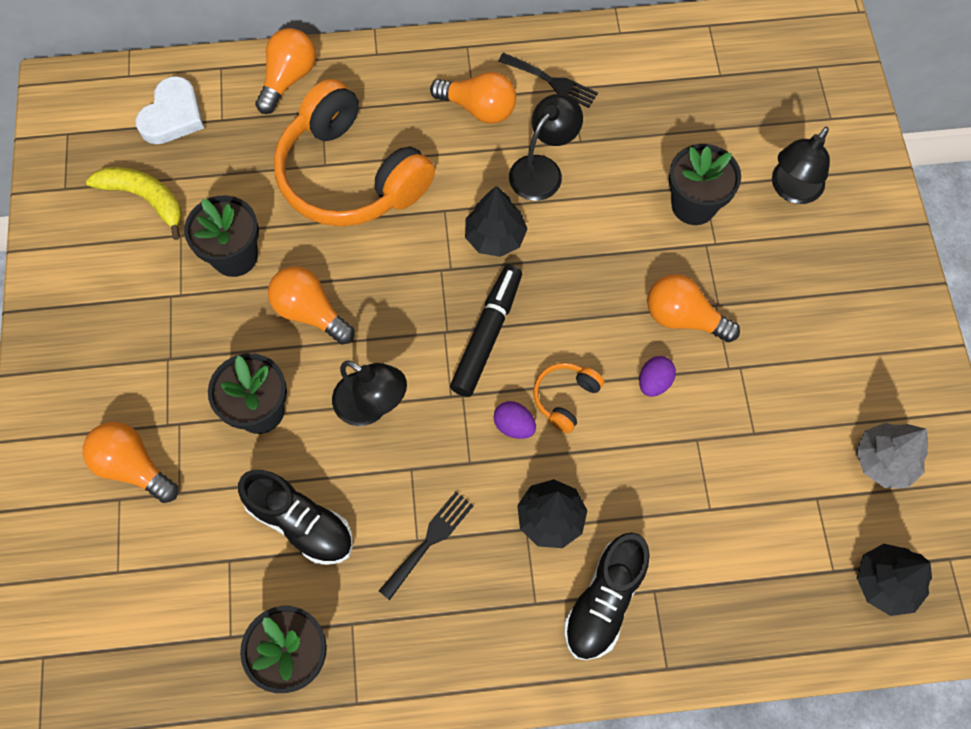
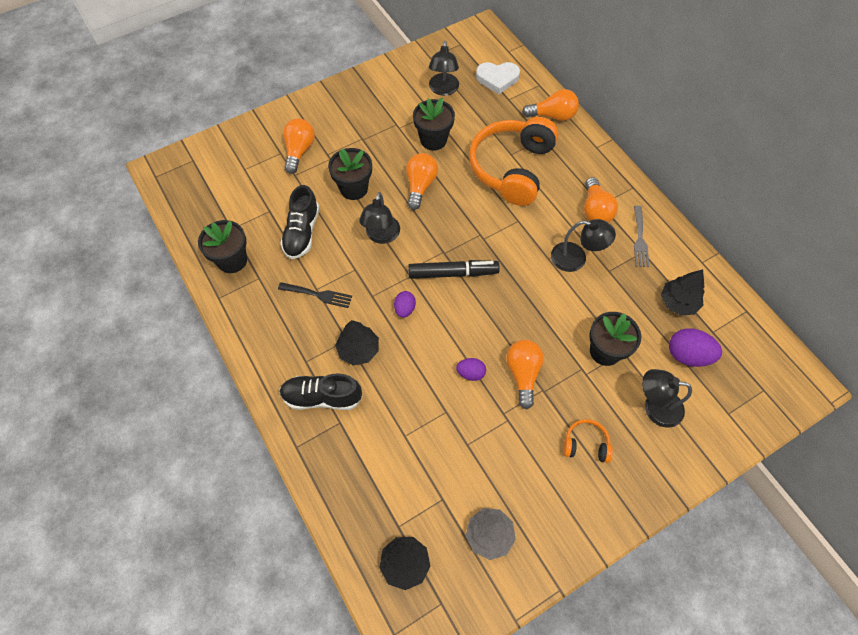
camera: 65 degrees right, 5 degrees down
yellow banana [86,167,182,240] -> black lamp [429,41,459,96]
black tree [465,186,527,257] -> black tree moved to [661,269,705,315]
black fork [498,53,598,108] -> grey fork [634,206,649,267]
orange headphones [533,363,604,433] -> orange headphones moved to [563,419,613,463]
none -> purple egg [669,328,722,367]

